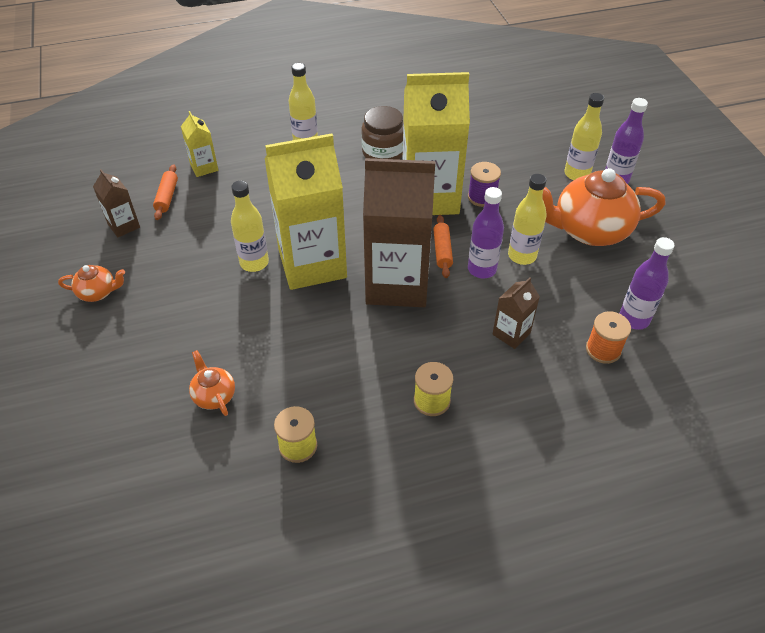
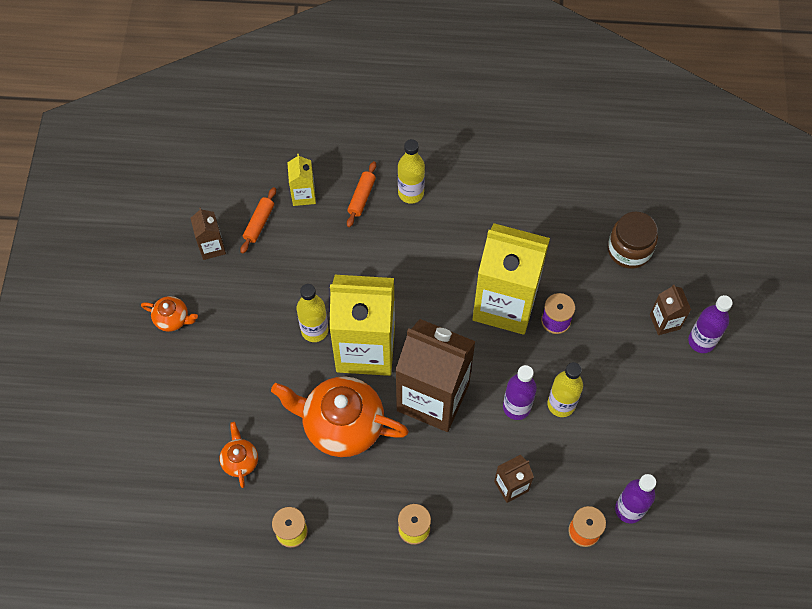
camera: 20 degrees right, 15 degrees up
brown jar [361,106,403,160] -> brown jar moved to [608,211,658,269]
orange rolling pin [433,215,453,278] -> orange rolling pin moved to [347,161,376,227]
orange teapot [542,168,665,246] -> orange teapot moved to [271,376,409,457]
yellow bottle [564,93,604,180] -> brown carton [650,285,691,335]

